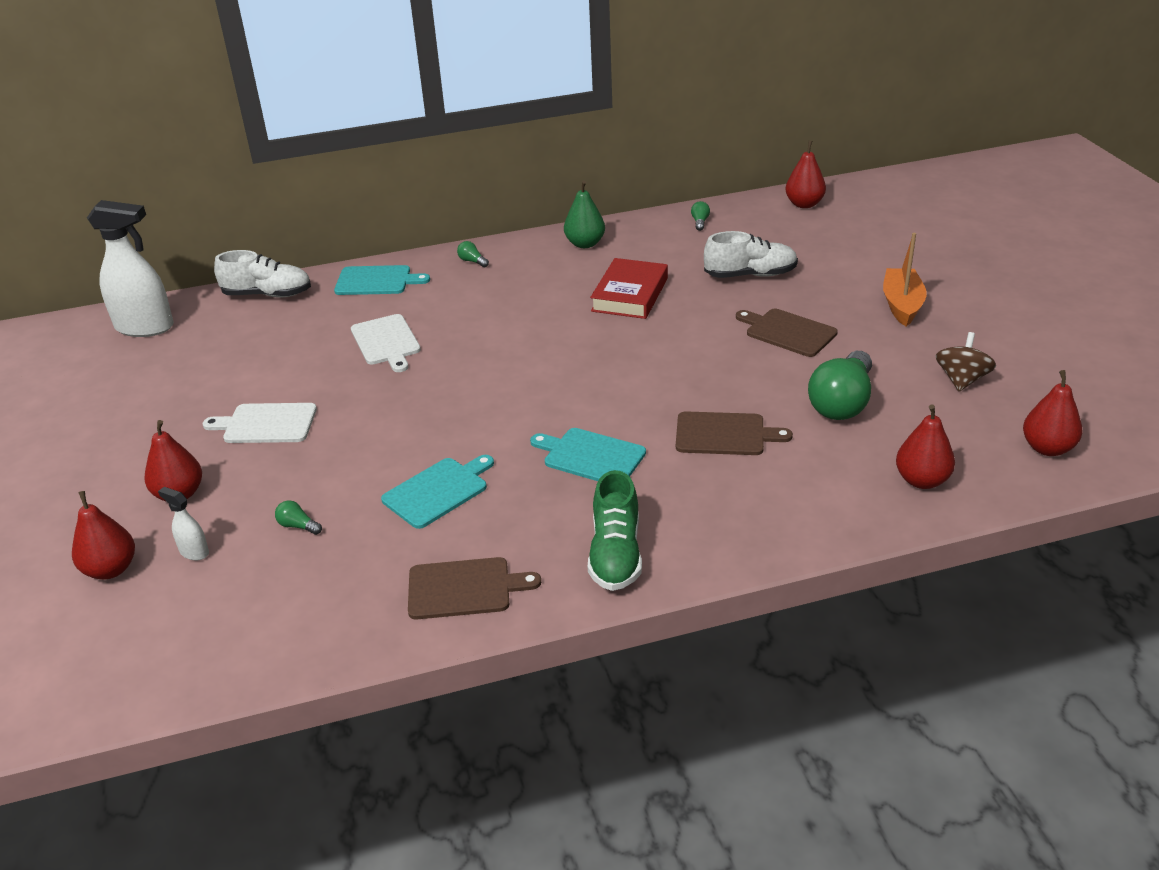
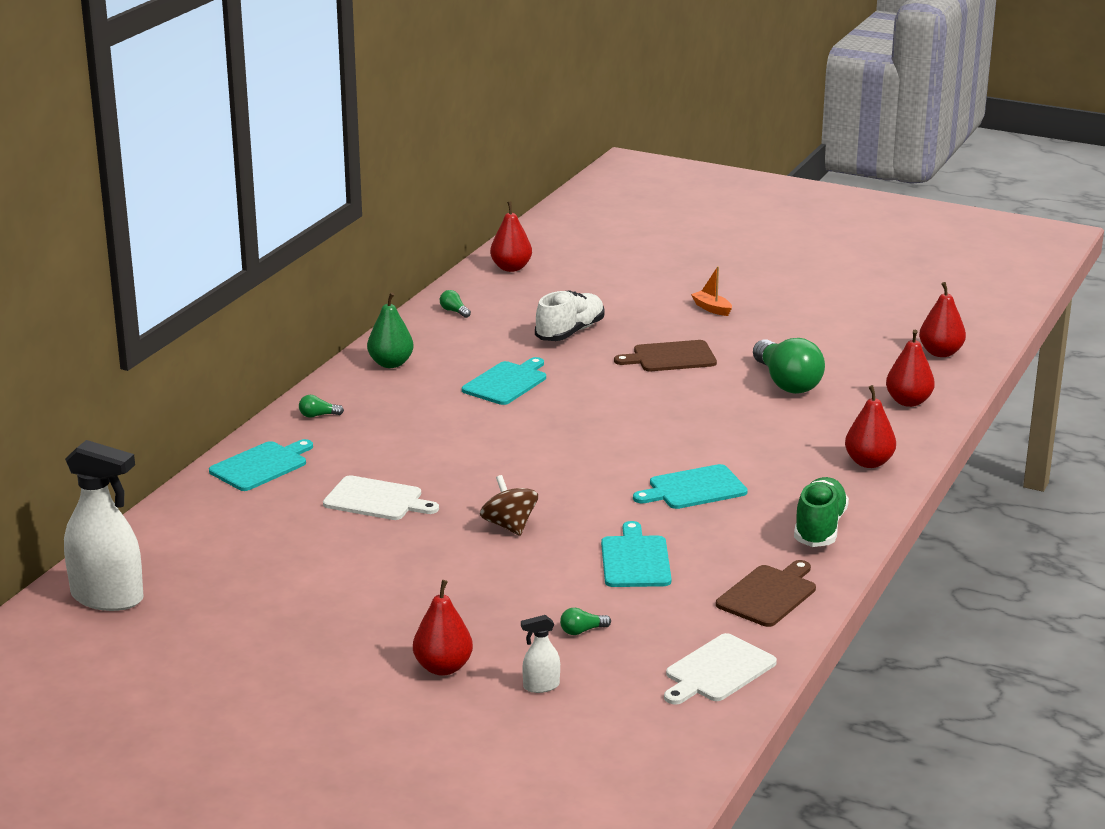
camera: 50 degrees left, 10 degrees down
red pear [72,491,135,580] -> red pear moved to [845,385,896,468]
white spray bottle [87,200,174,337] -> white spray bottle turned 60 degrees clockwise [64,440,143,611]
white cutting board [203,403,317,443] -> white cutting board moved to [664,633,777,705]
white shoe [214,250,311,298] -> none
green shoe [588,470,642,591] -> green shoe turned 120 degrees counterclockwise [794,477,849,547]
red book [590,258,668,319] -> turquoise cutting board [462,357,546,405]
brown cutting board [676,411,793,455] -> none
orange boat [883,233,927,326] -> orange boat [691,266,732,316], size x0.59
brown spinning top [936,332,996,391] -> brown spinning top moved to [480,475,538,536]

